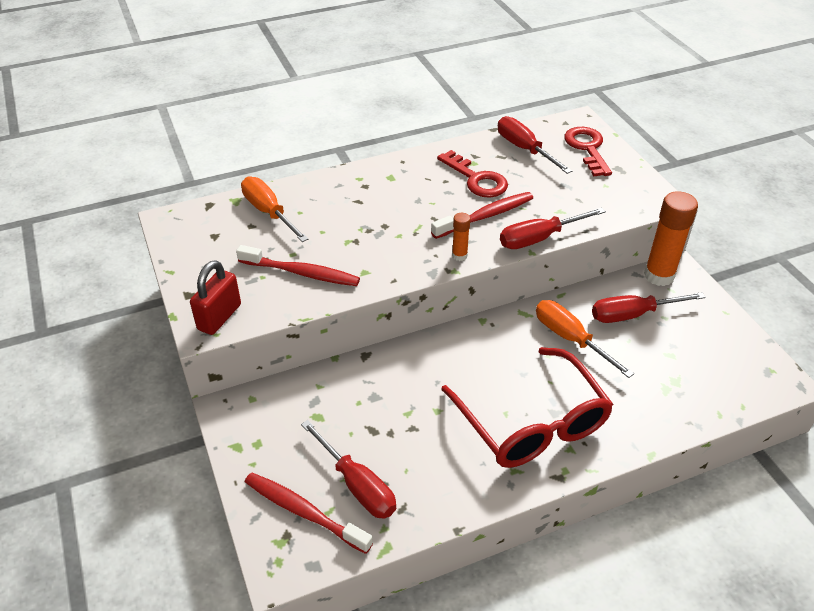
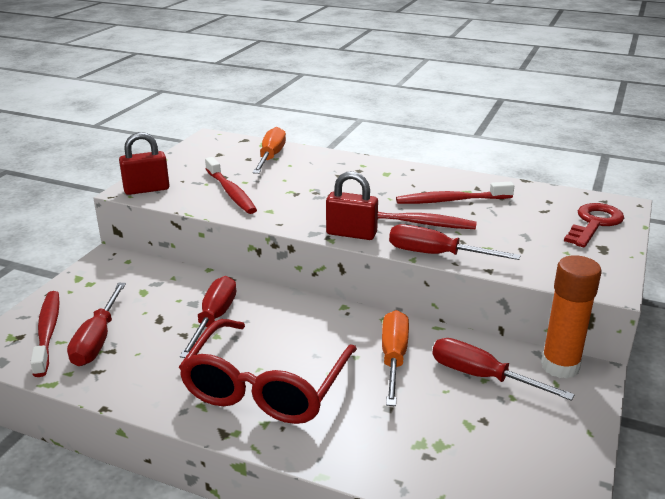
camera: 45 degrees right, 15 degrees down
red key [437,150,508,197] -> red toothbrush [396,182,514,204]
orange glue stick [452,213,470,261] -> red padlock [326,171,378,240]
red screwdriver [498,116,572,174] -> red screwdriver moved to [180,276,236,358]

